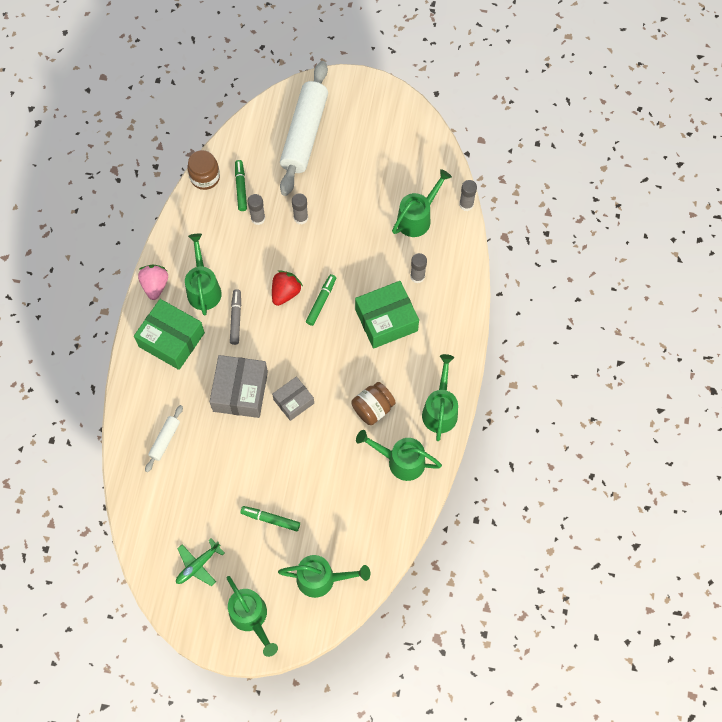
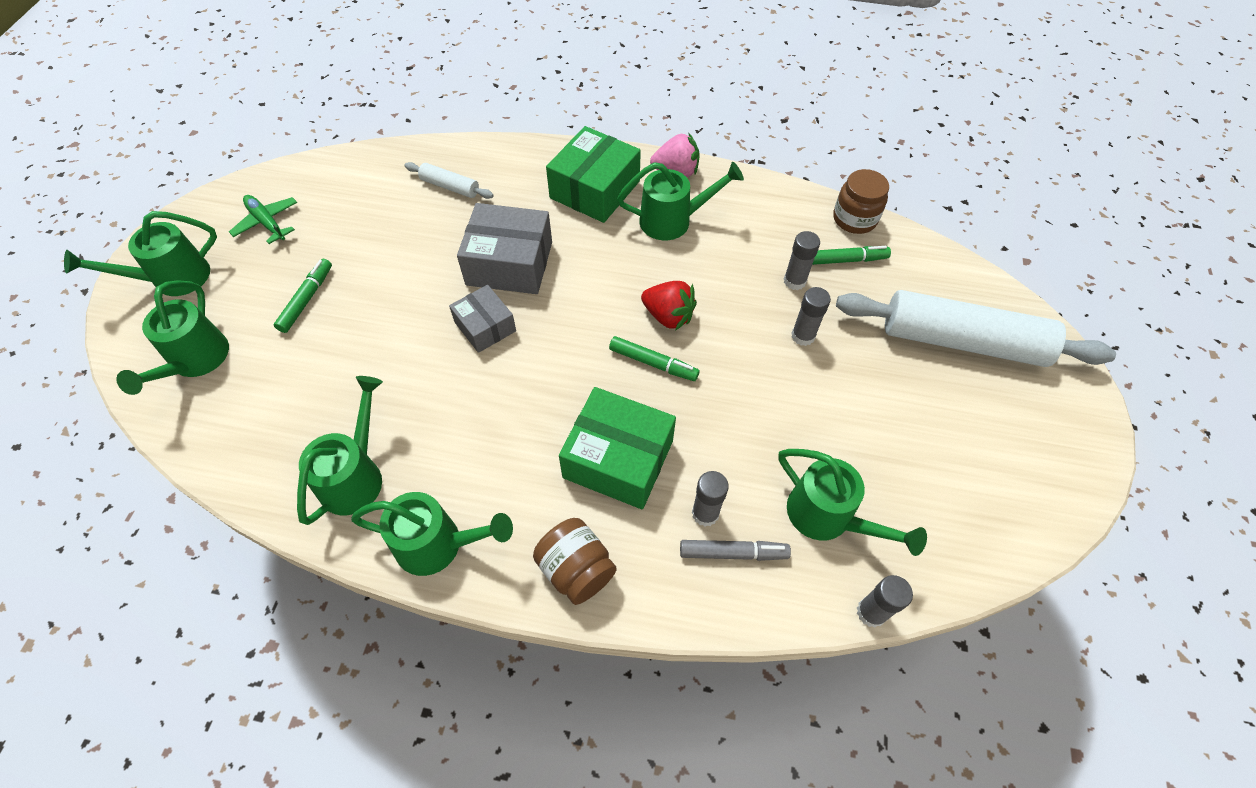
camera: 90 degrees right, 10 degrees down
grey marker [230,289,241,345] -> grey marker moved to [680,540,791,561]
brown jar [351,382,396,425] -> brown jar moved to [533,518,616,605]
green box [355,281,419,349] -> green box turned 45 degrees counterclockwise [559,387,676,509]

